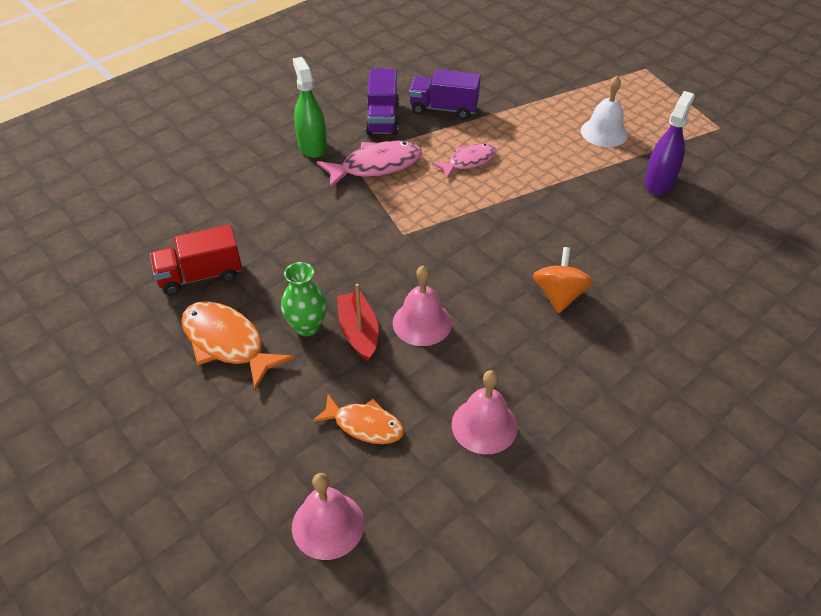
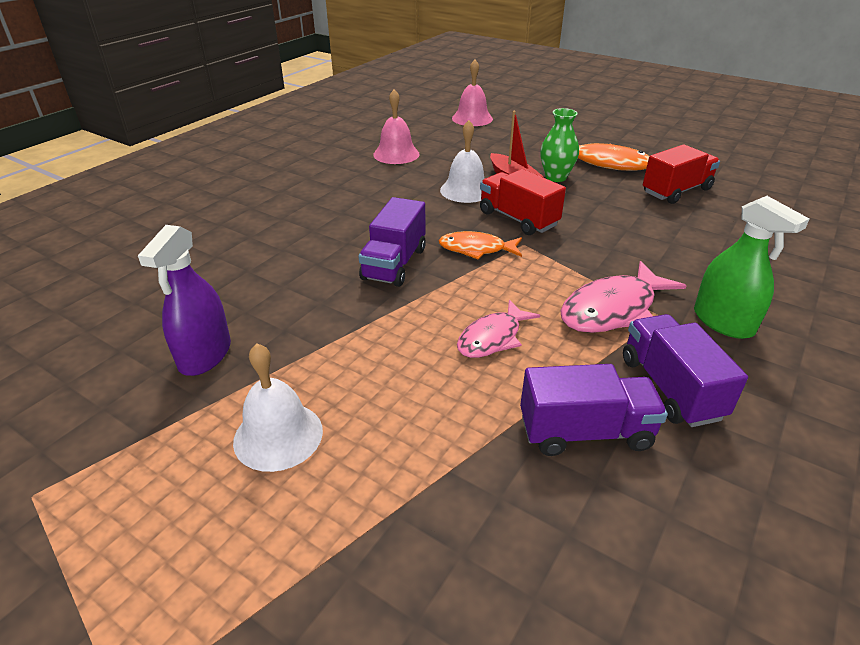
camera: 165 degrees right, 10 degrees down
orange fish [312,394,404,444] -> orange fish moved to [439,231,522,260]
pink bell [393,265,452,346] -> white bell [440,120,485,203]
orange spinning top [533,247,594,313] -> none
none -> purple truck [358,197,426,287]
none -> red truck [480,169,566,235]

